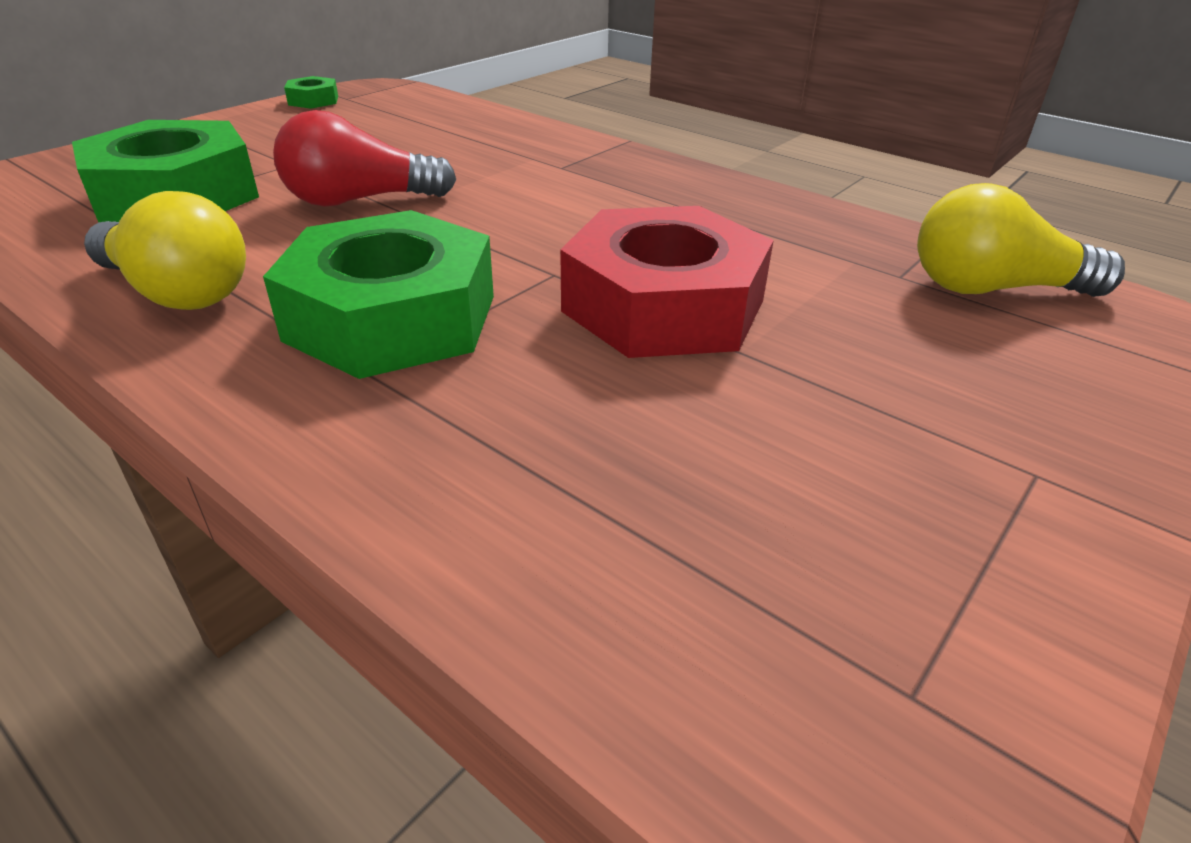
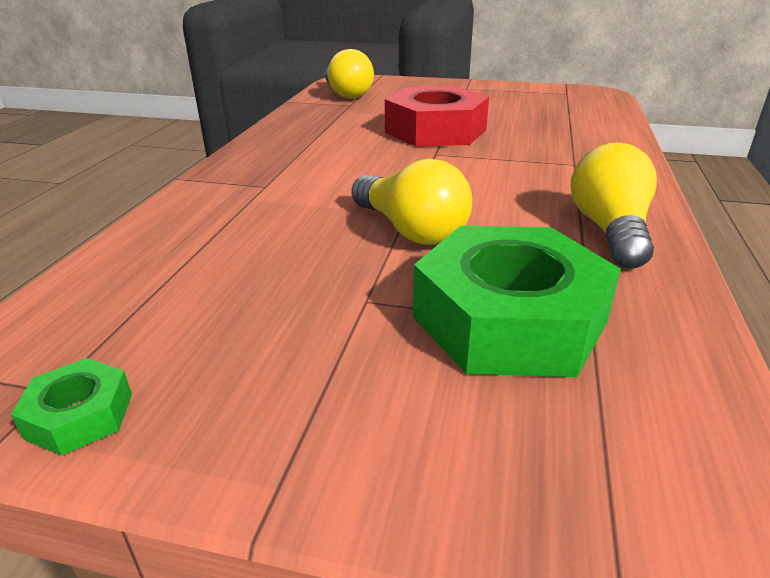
camera: 115 degrees left, 5 degrees down
green nut [263,210,494,379] -> none
red light bulb [273,110,456,207] -> yellow light bulb [352,159,472,245]

